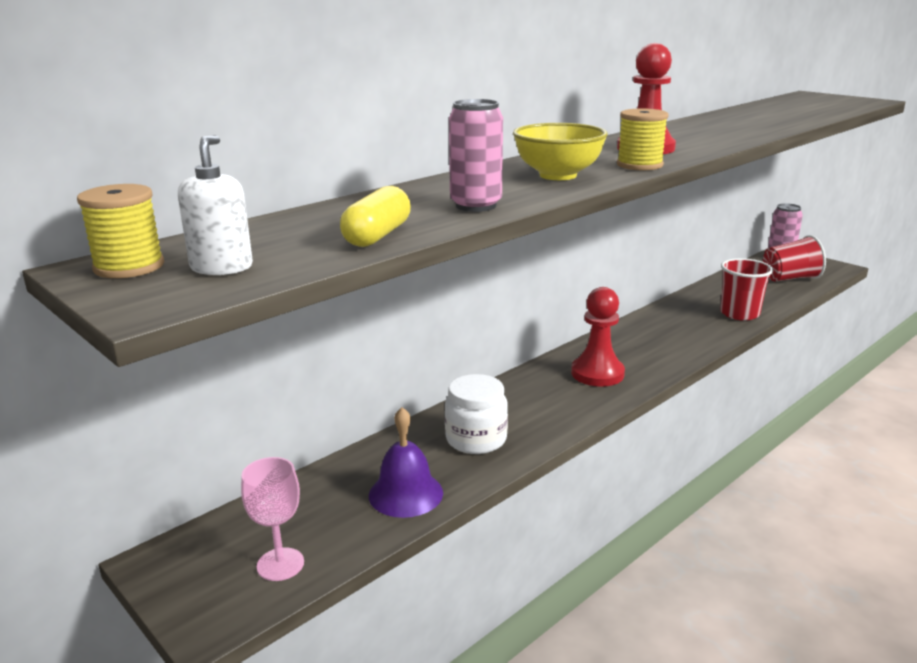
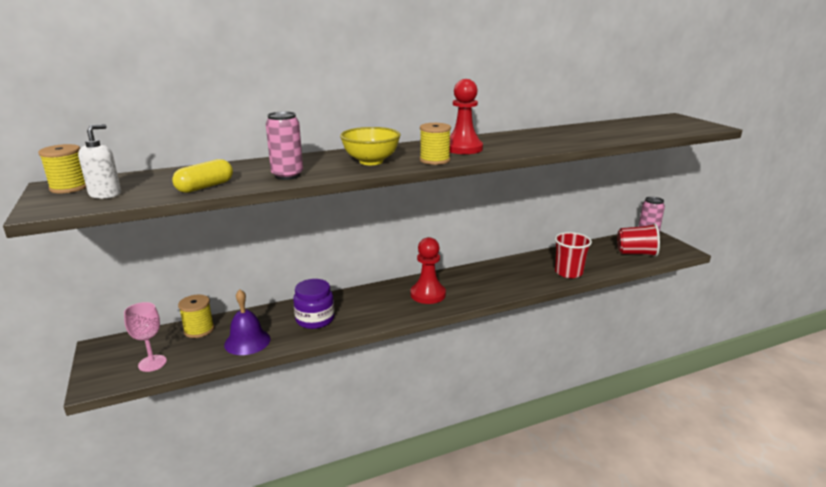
camera: 20 degrees right, 0 degrees up
white jar [445,374,508,454] -> purple jar [293,279,334,329]
none -> yellow spool [178,295,214,338]

